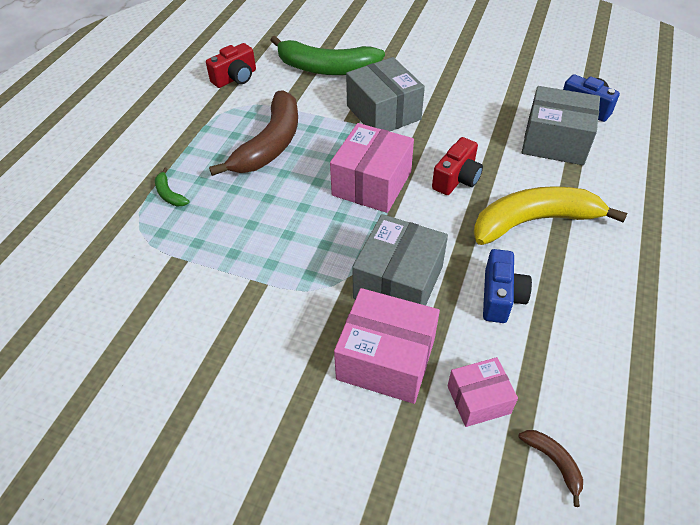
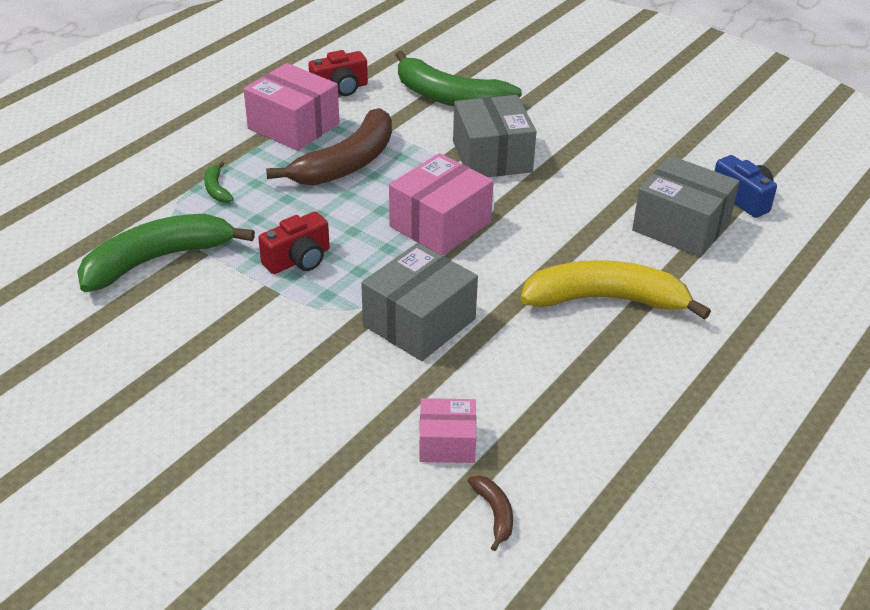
camera: 15 degrees right, 10 degrees down
pink box [334,288,440,404] -> pink box moved to [244,63,339,151]
red camera [432,137,483,195] -> red camera moved to [258,212,330,274]
blue camera [483,249,532,323] -> none
none -> green banana [77,214,255,292]

